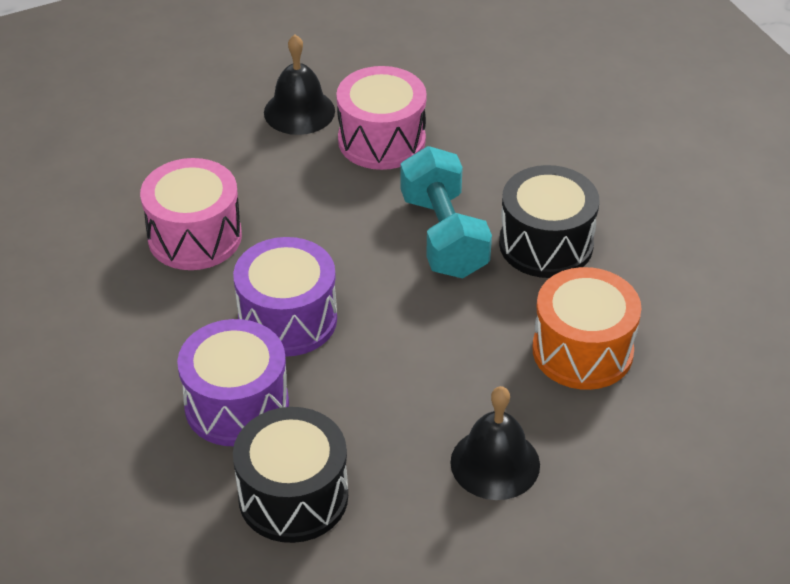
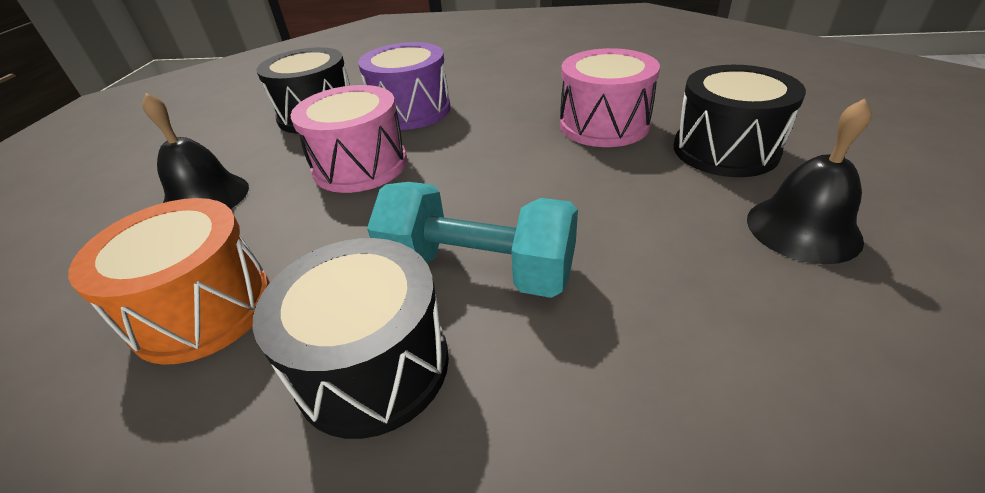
camera: 125 degrees right, 5 degrees down
purple drum [233,237,337,357] -> none
pink drum [336,66,426,170] -> pink drum moved to [291,85,407,193]
none -> black drum [674,65,806,177]

